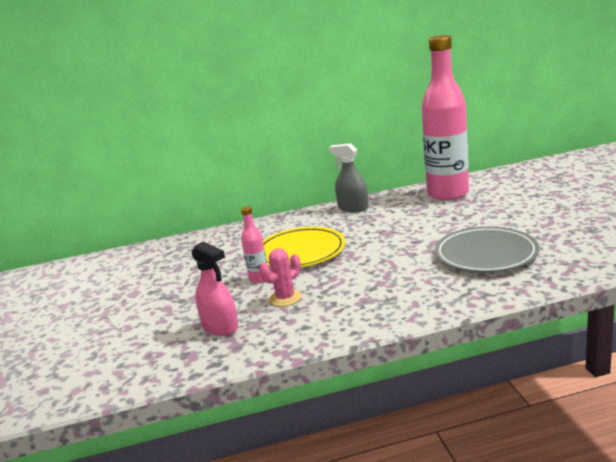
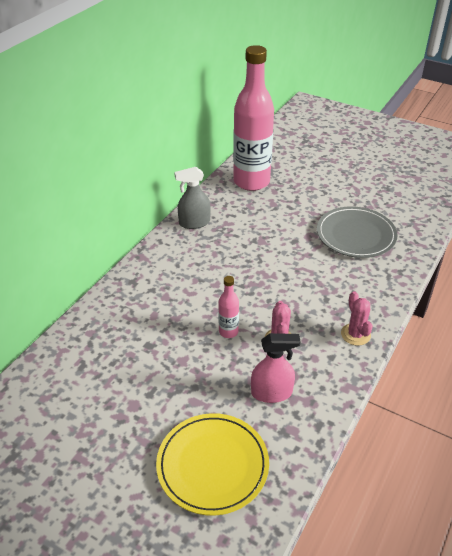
camera: 50 degrees left, 20 degrees up
yellow plate [263,227,346,268] -> yellow plate moved to [156,413,269,516]
none -> pink cactus [341,291,373,346]

